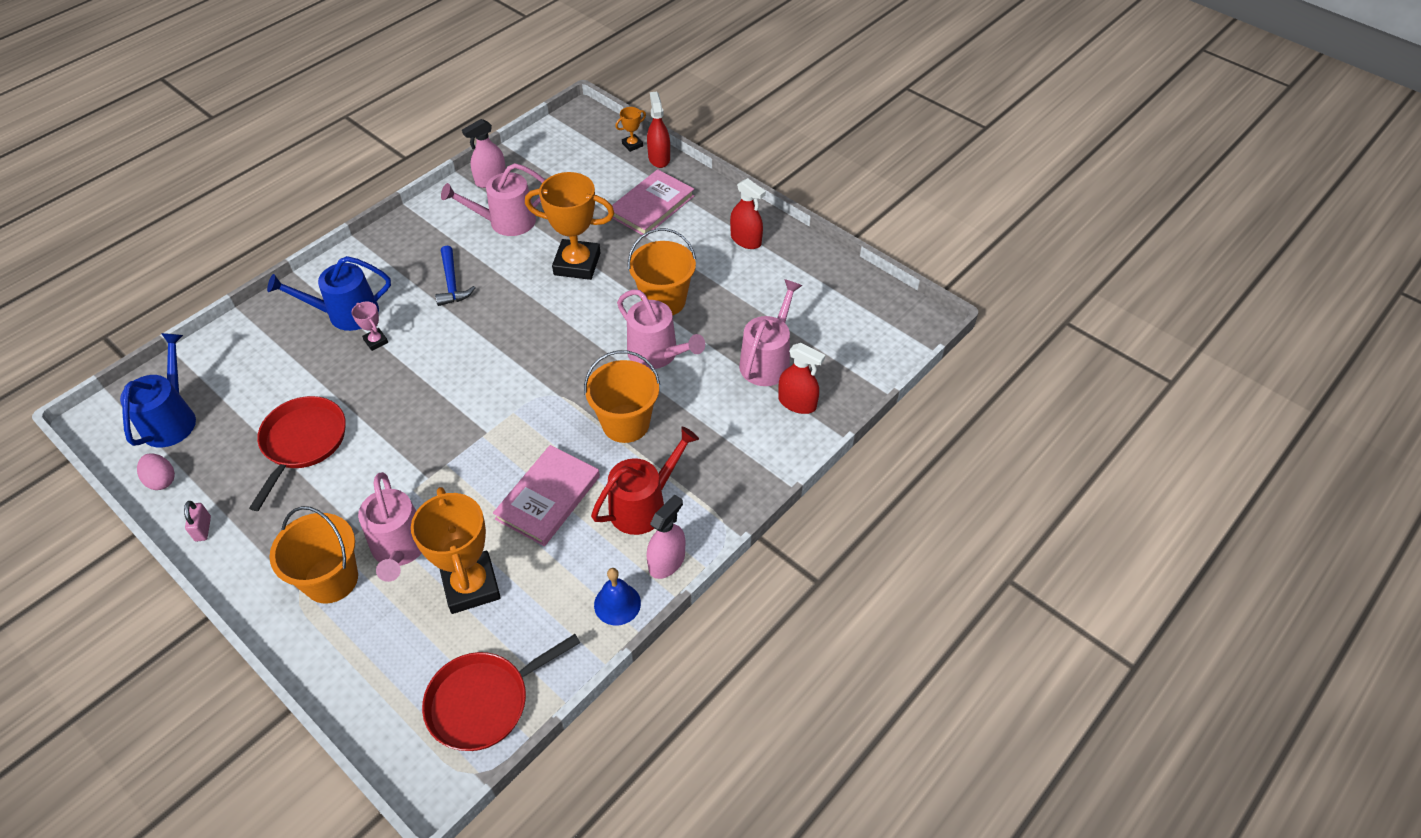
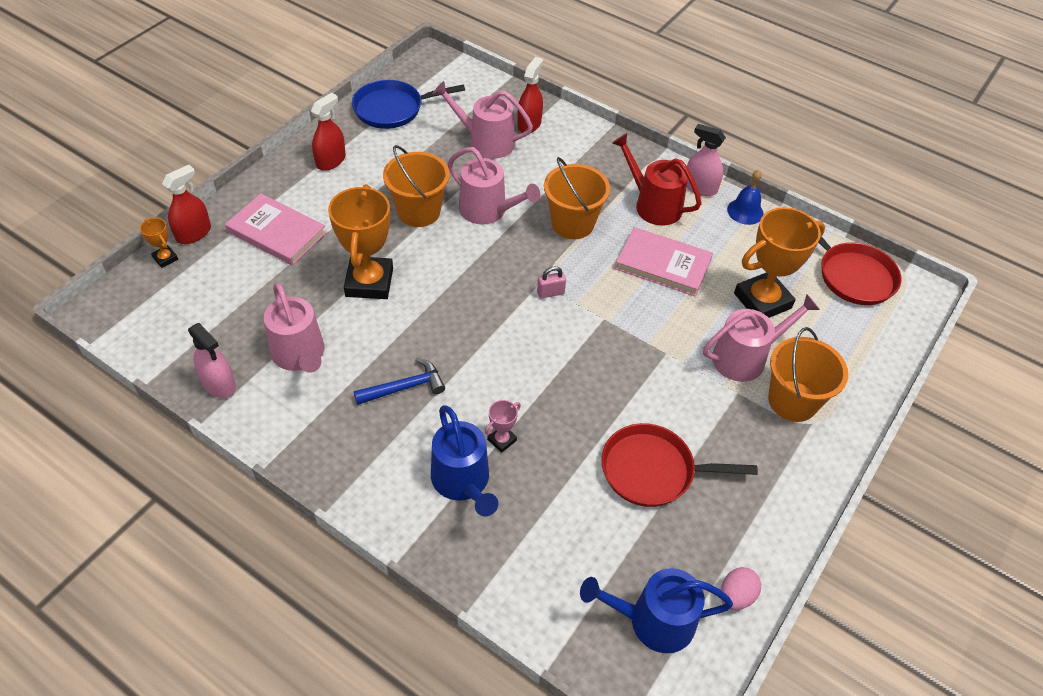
camera: 100 degrees left, 0 degrees up
pink padlock [184,501,211,542] -> pink padlock moved to [537,266,566,298]
pink watering can [617,289,705,369] -> pink watering can turned 90 degrees clockwise [447,147,540,225]
red spray bottle [647,92,670,168] -> red spray bottle turned 150 degrees clockwise [162,165,211,244]
none -> blue pan [352,80,465,129]

